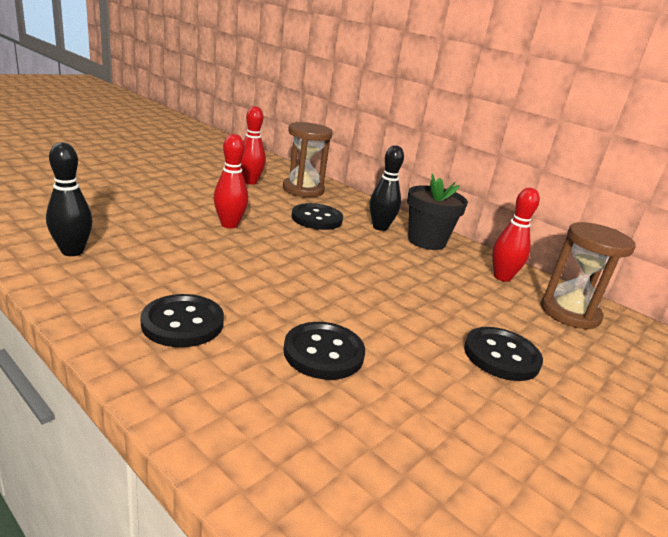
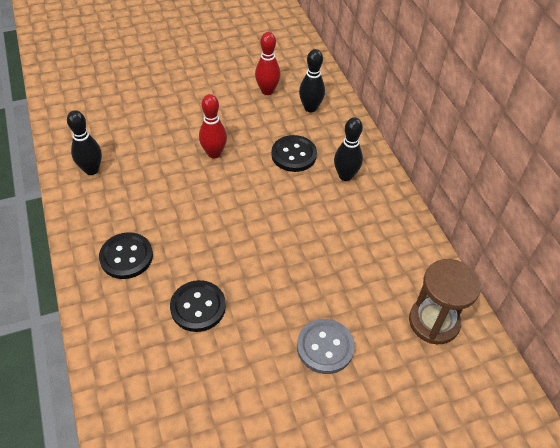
camera: 30 degrees right, 25 degrees up
brown hourglass [283,122,333,197] -> black bowling pin [299,49,325,113]
black flower pot [407,174,468,250] -> none
black button [464,327,543,381] -> grey button [297,319,355,374]
red bowling pin [492,188,540,282] -> none

